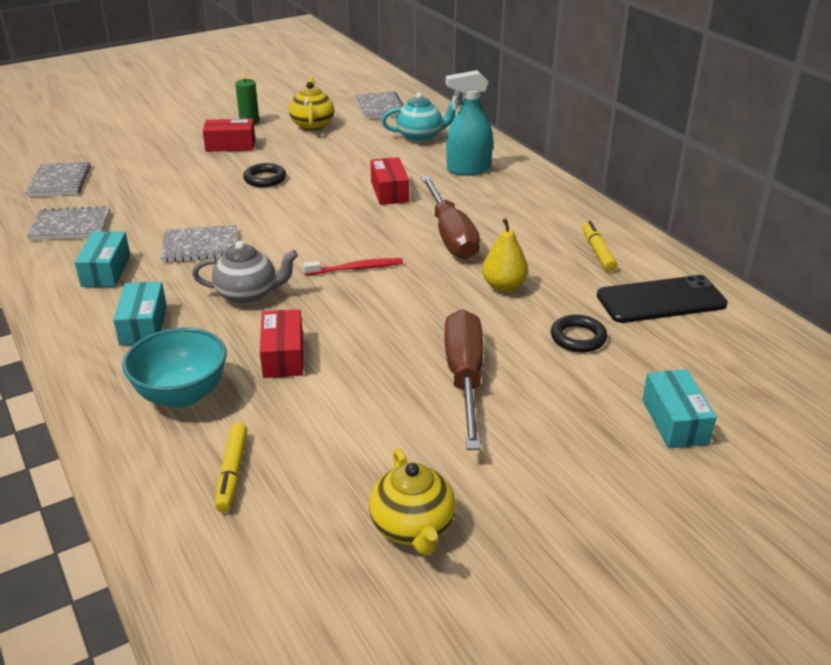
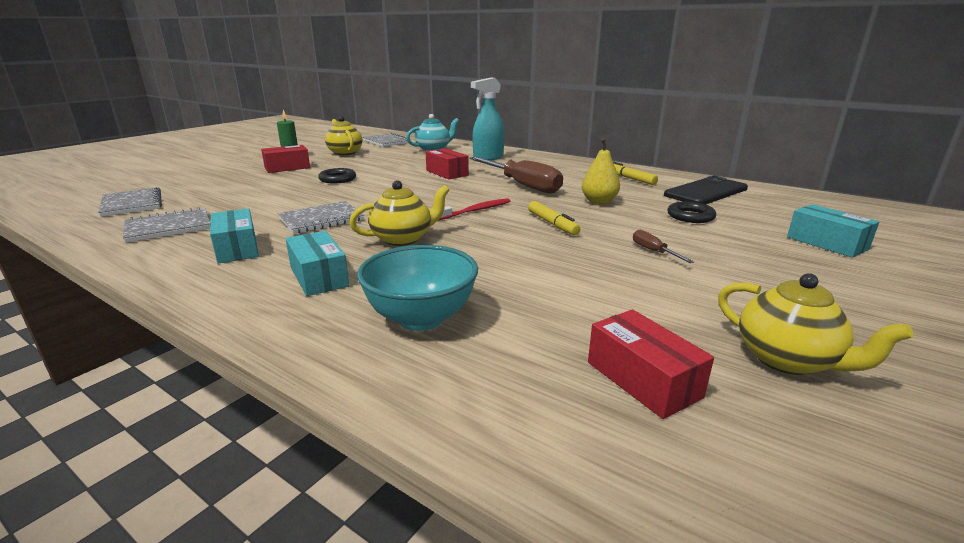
camera: 25 degrees left, 10 degrees down
grey teapot [192,241,298,305] -> yellow teapot [349,180,450,246]
yellow marker [215,423,247,512] -> yellow marker moved to [528,201,581,235]
red box [260,309,303,378] -> red box moved to [588,309,714,419]
brown screwdriver [444,309,483,450] -> brown screwdriver [633,230,694,263], size x0.42

